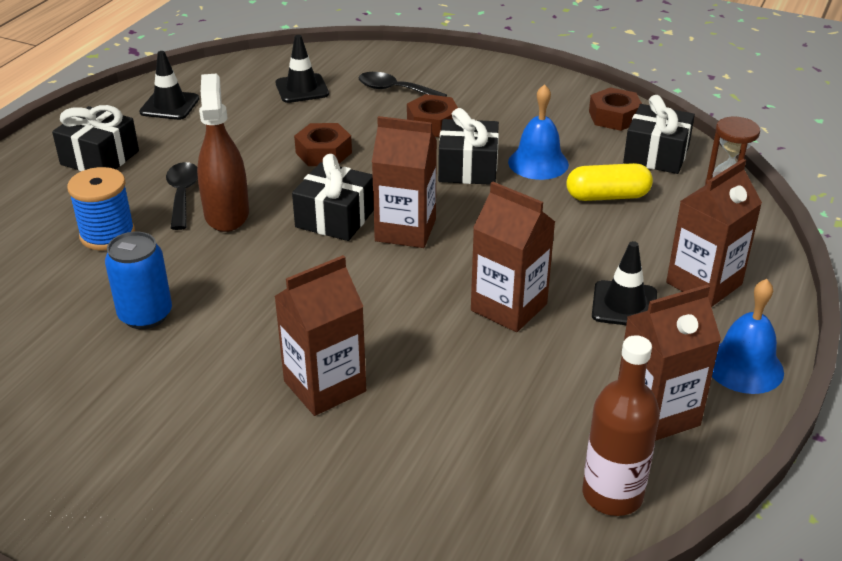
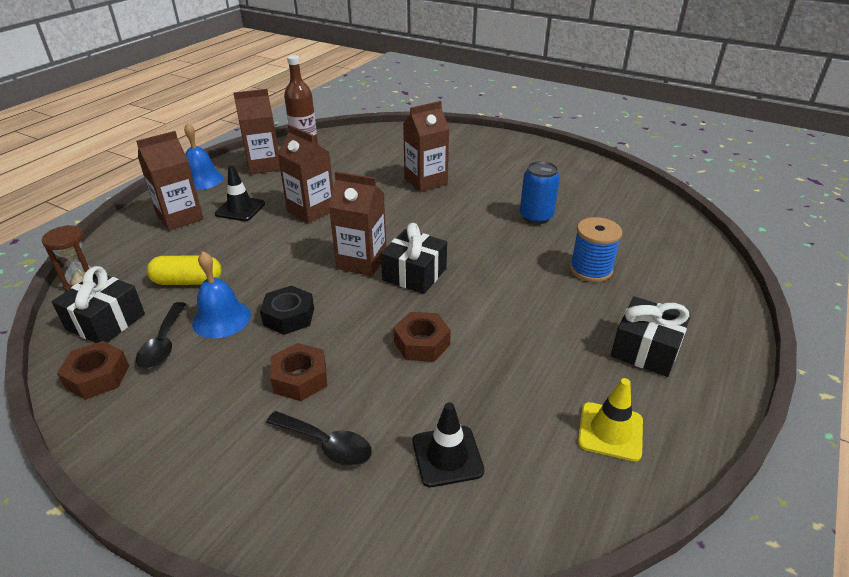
camera: 175 degrees left, 0 degrees up
black traffic cone [139,51,200,120] -> yellow traffic cone [578,378,643,462]
black spoon [166,162,198,230] -> black spoon moved to [136,302,186,369]
brown spray bottle [197,73,249,232] -> none
black gift [438,108,499,185] -> black nut [260,285,314,335]

